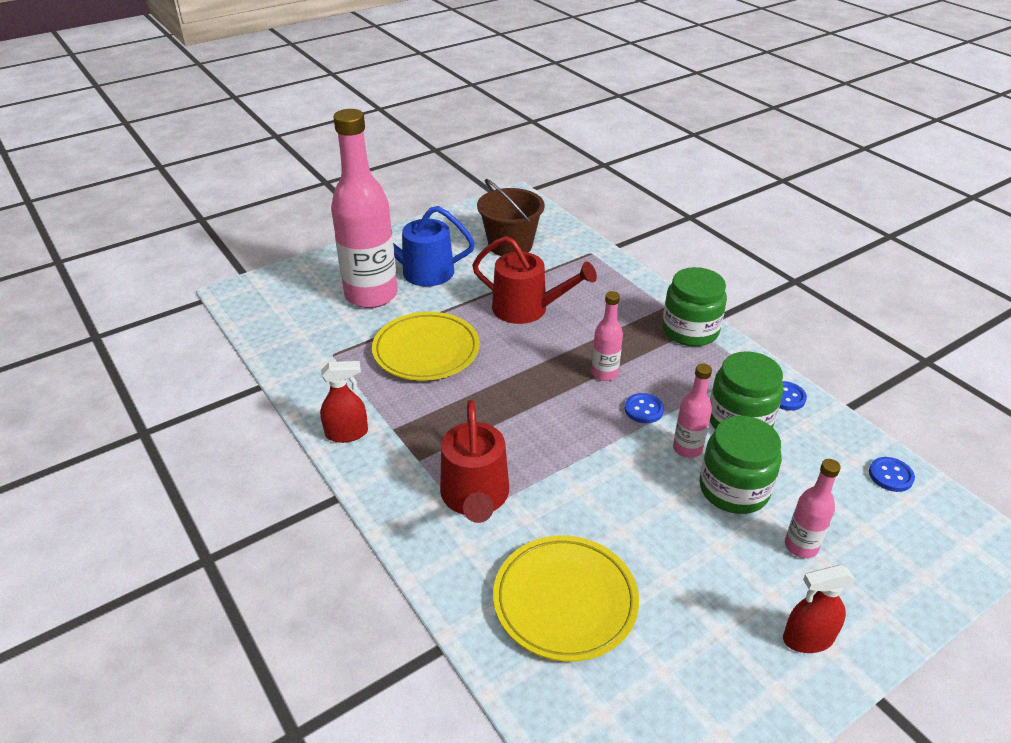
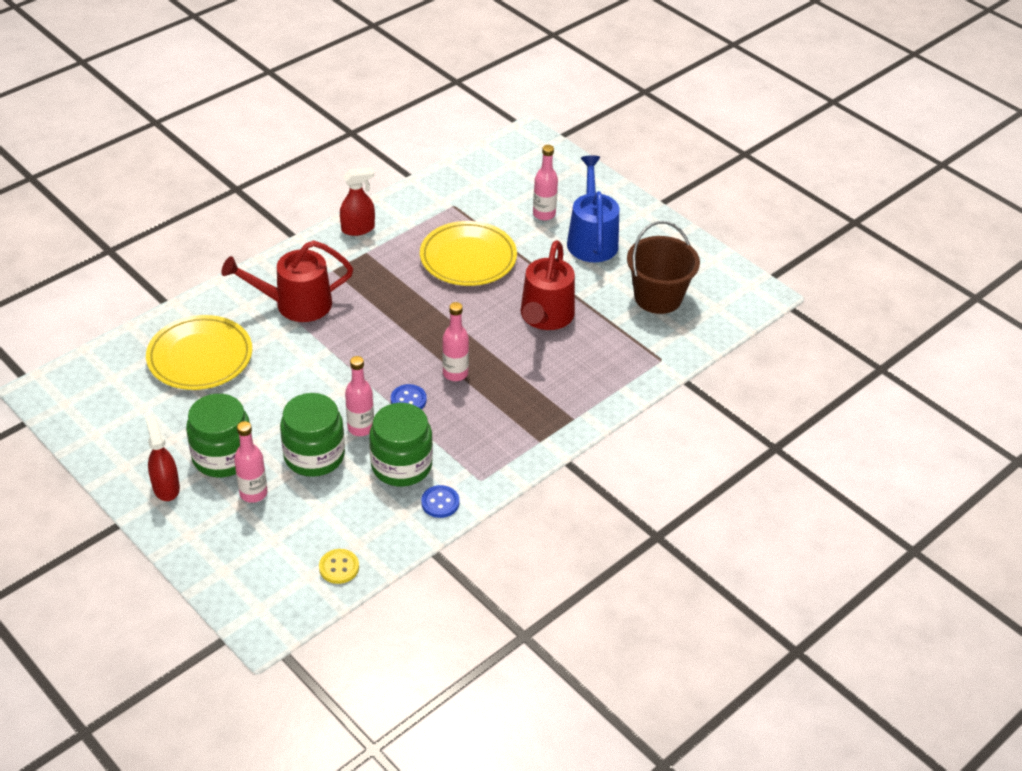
camera: 80 degrees right, 5 degrees up
red spray bottle [320,361,368,443] -> red spray bottle turned 90 degrees counterclockwise [340,168,375,236]
pink bottle [331,109,398,308] -> pink bottle [533,145,558,220], size x0.46
green jar [662,267,727,346] -> green jar moved to [186,394,253,477]
blue button [869,457,915,492] -> yellow button [319,549,359,584]

